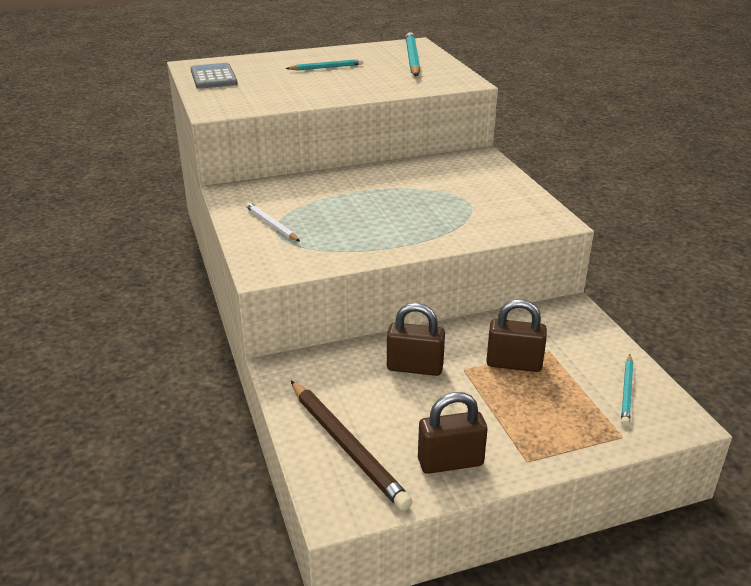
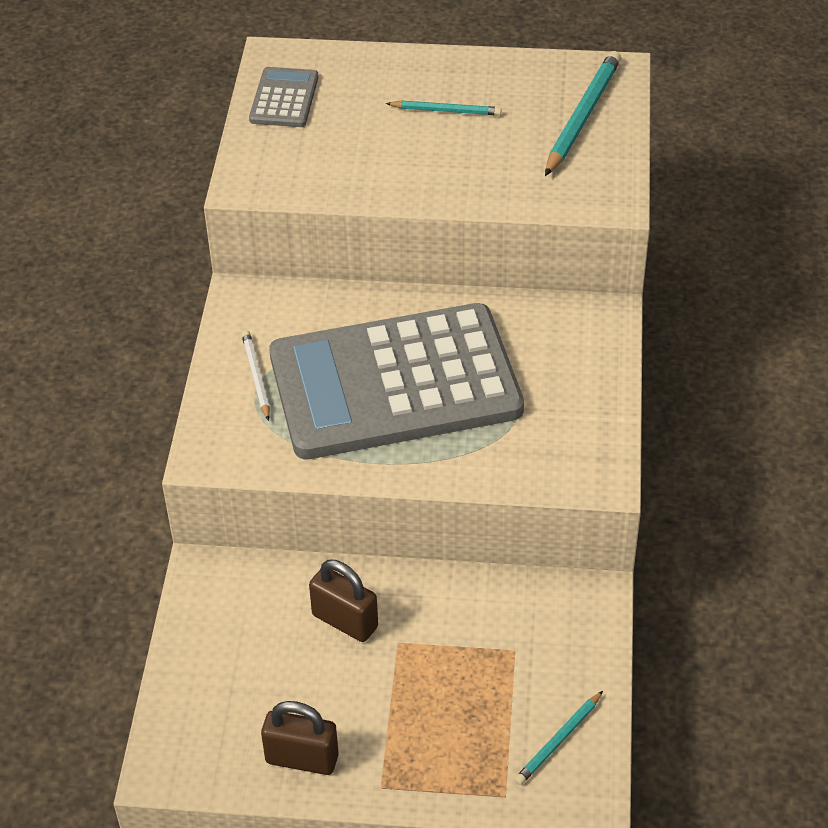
camera: 25 degrees right, 15 degrees up
brown pencil [291,381,413,511] -> none
brown padlock [486,299,547,372] -> none
none -> grey calculator [269,303,524,459]

